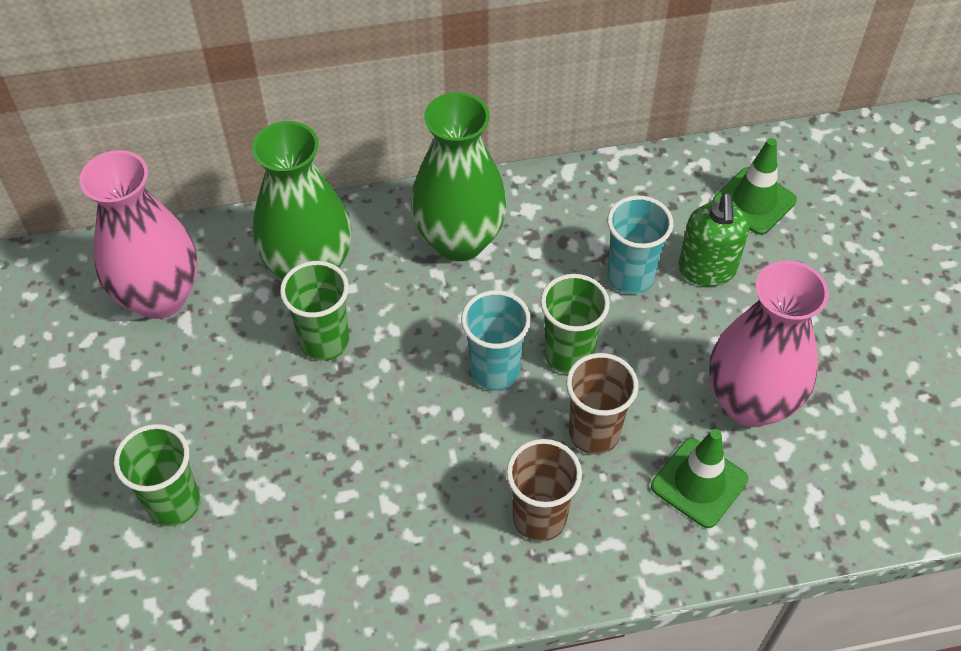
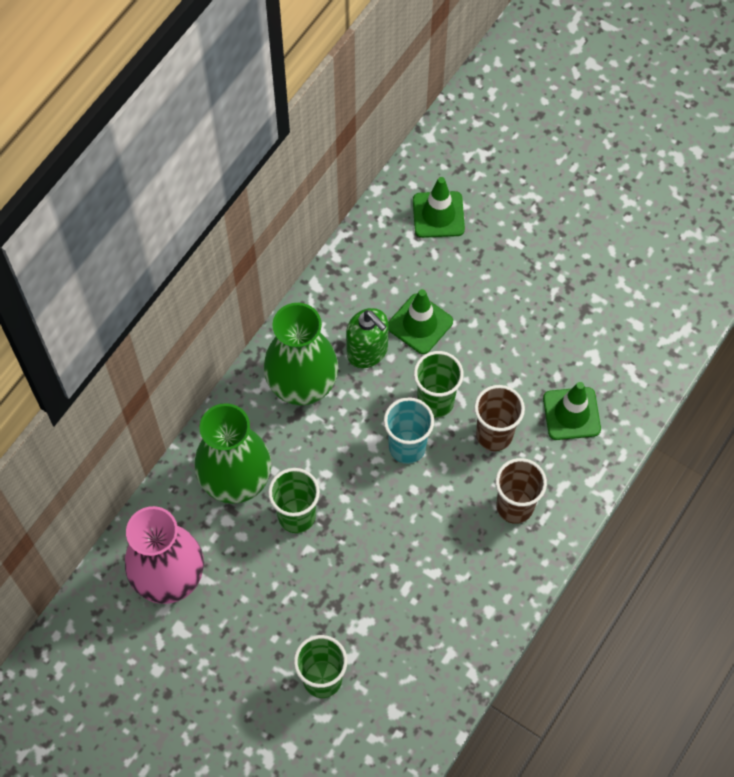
camera: 45 degrees left, 10 degrees up
turquoise cup [607,195,673,294] -> green traffic cone [388,289,453,354]
green soap dispenser [678,193,749,287] -> green soap dispenser moved to [346,308,389,368]
pink vase [709,260,829,427] -> none

